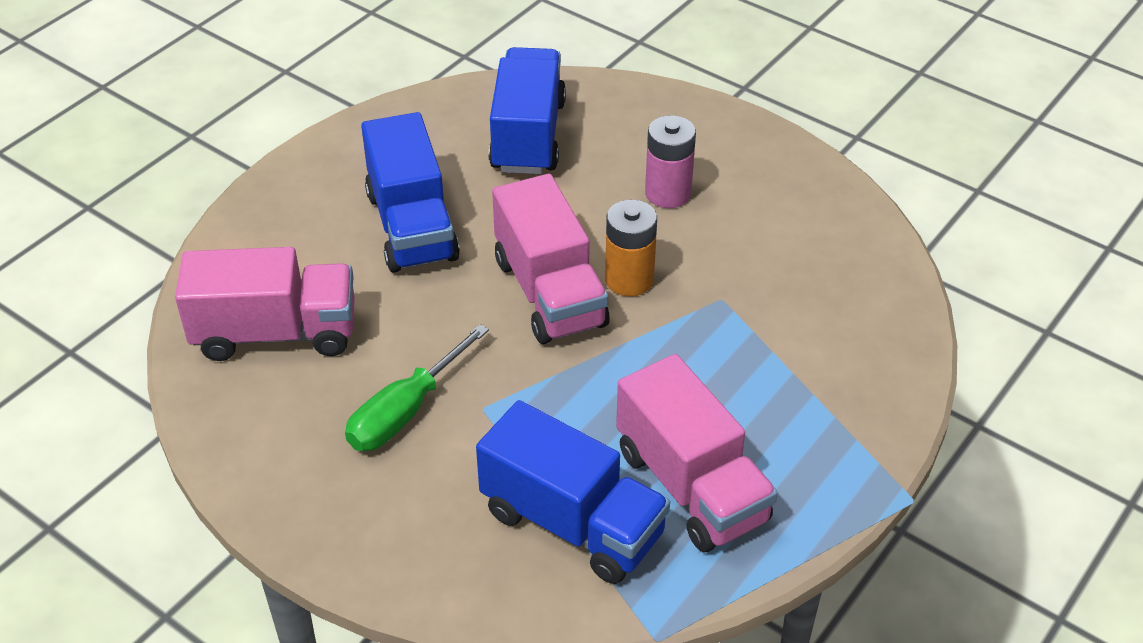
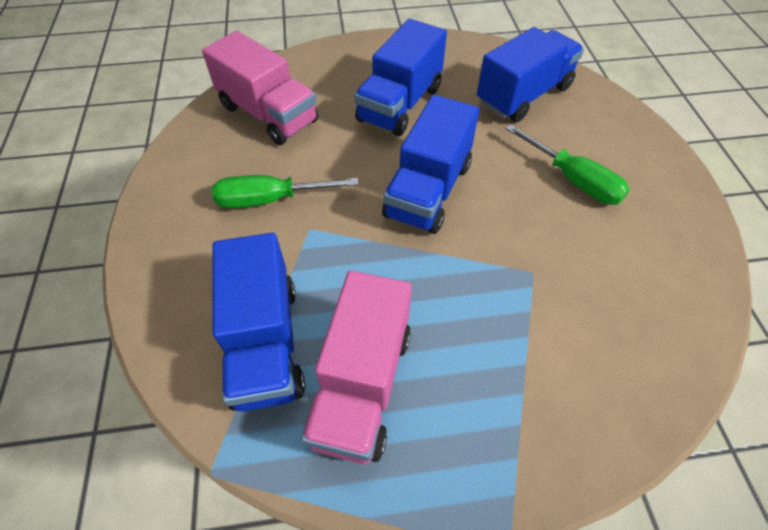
camera: 45 degrees right, 10 degrees up
pink truck [492,174,610,344] -> blue truck [382,95,479,234]
orange battery [605,200,657,296] -> none
pink battery [645,115,696,208] -> green screwdriver [505,124,630,205]

